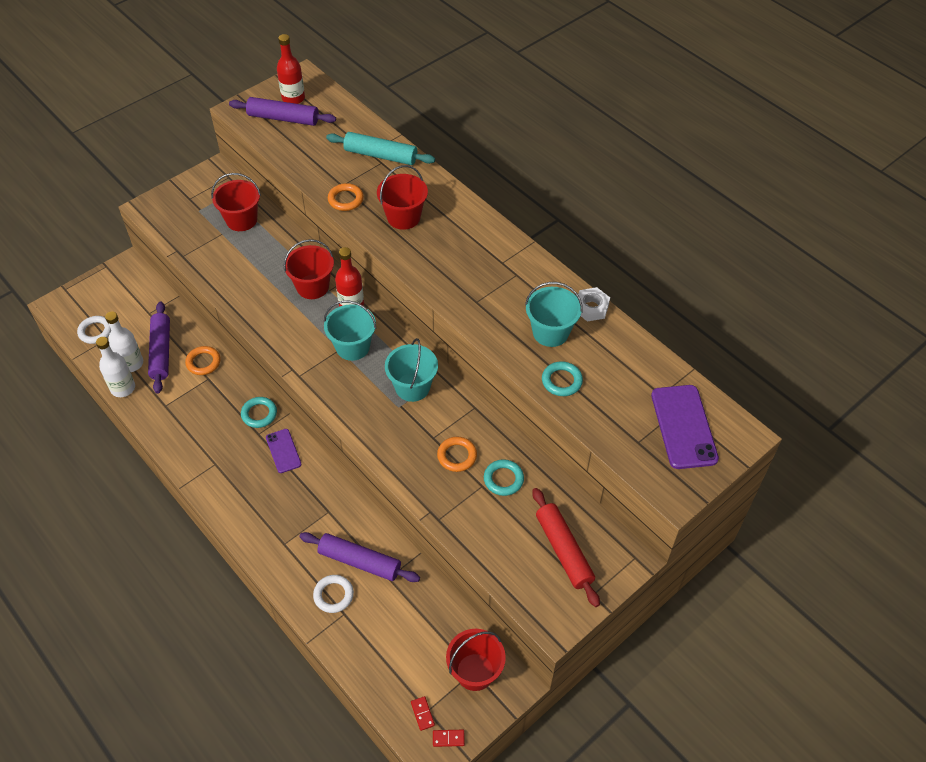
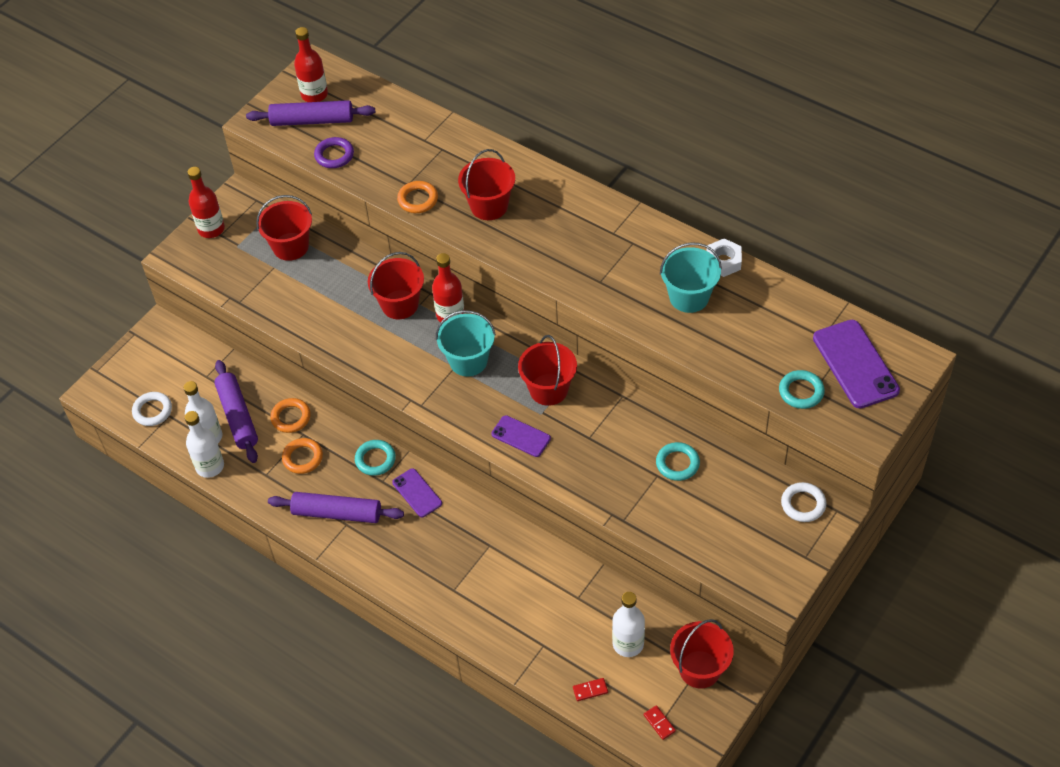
camera: 10 degrees left, 0 degrees up
purple rolling pin [299,532,420,582] -> purple rolling pin moved to [268,492,404,523]
white ring [313,575,354,613] -> white ring moved to [781,482,826,522]
turquoise rolling pin [326,132,435,165] -> none
turquoise bucket [385,338,438,402] -> red bucket [518,335,577,406]
red domino [433,730,465,747] -> red domino moved to [573,678,608,701]
orange ring [437,437,477,472] -> orange ring moved to [282,438,323,474]
red rolling pin [532,488,600,607] -> none
turquoise ring [542,361,583,396] -> turquoise ring moved to [779,370,825,409]
none -> red bottle [187,167,225,238]
none -> purple ring [314,137,354,168]
none -> purple phone [491,415,551,457]
none -> white bottle [612,592,645,657]

